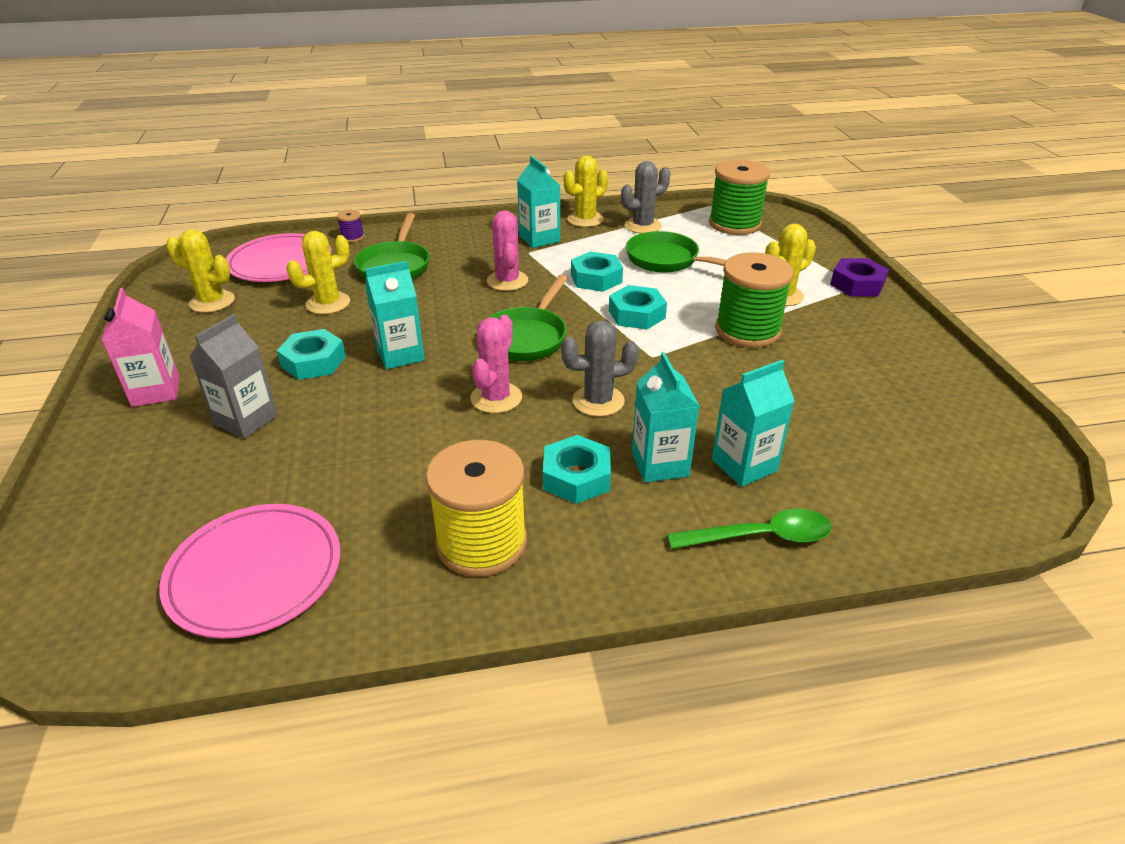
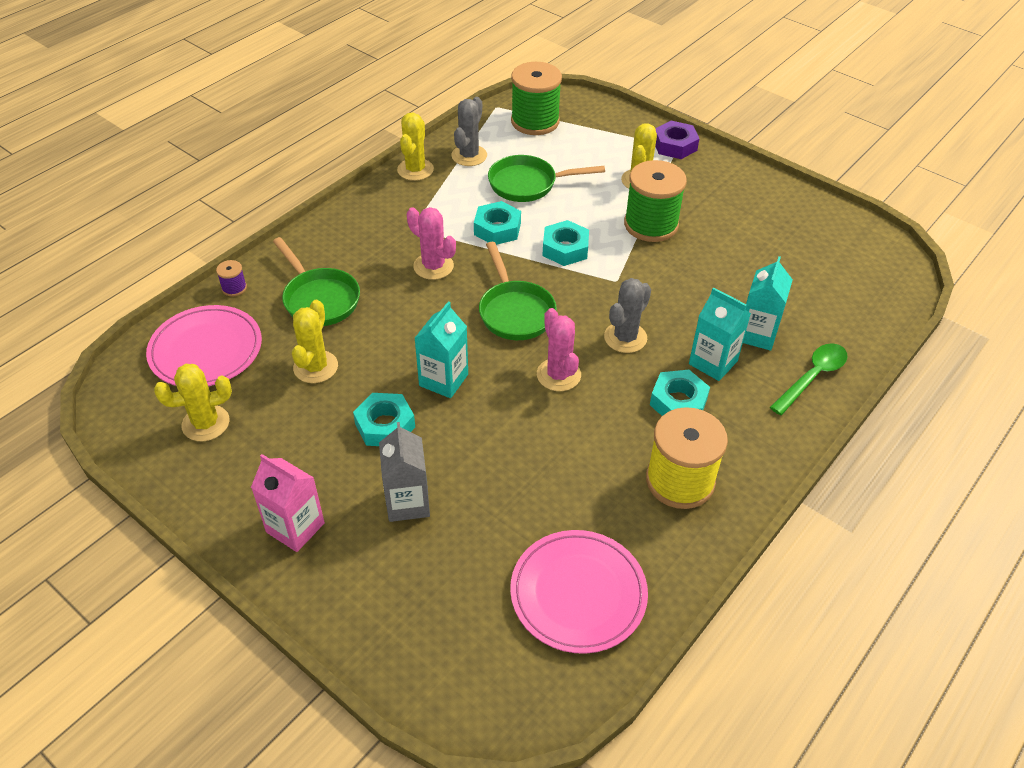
camera: 40 degrees left, 10 degrees up
turquoise carton [517,156,560,248] -> none

